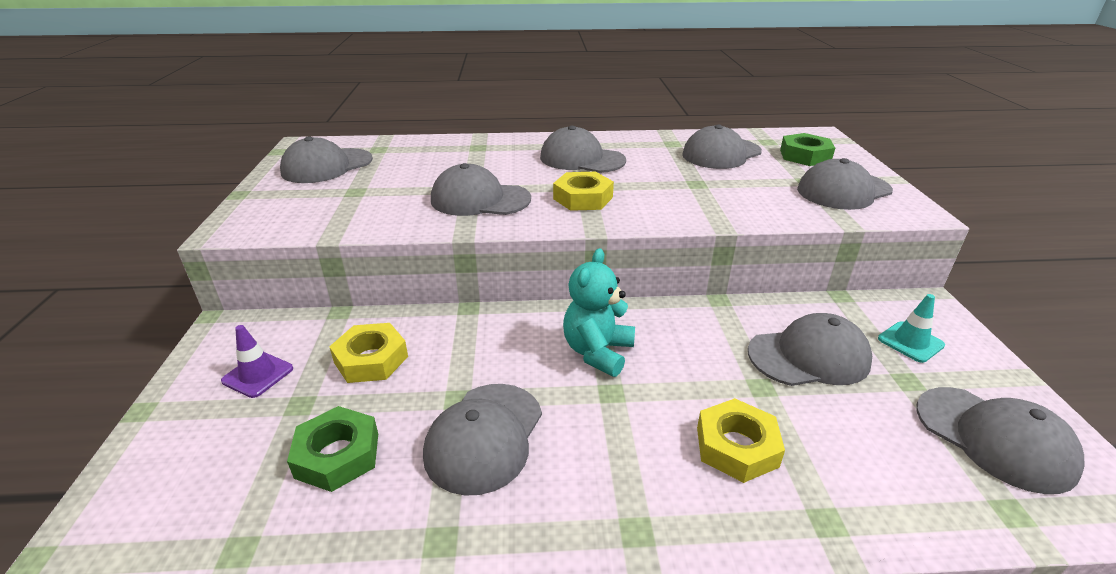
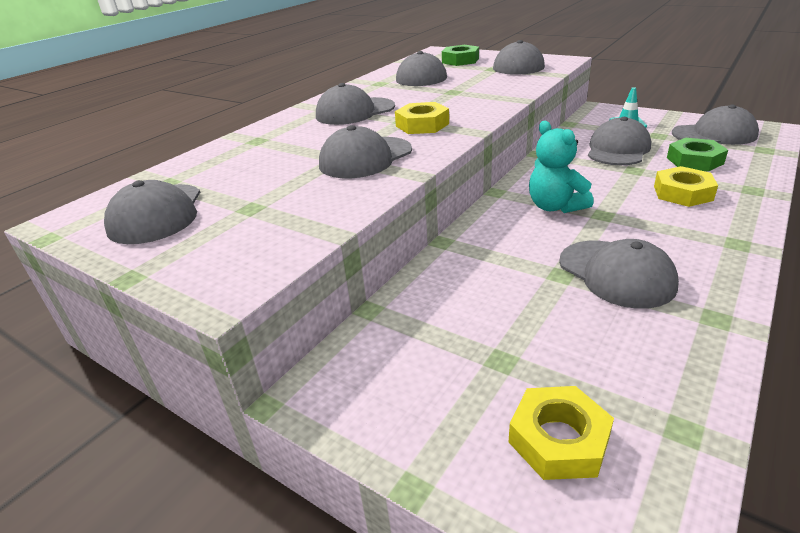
camera: 50 degrees left, 0 degrees up
purple traffic cone [221,325,293,398] -> none
green nut [287,406,378,492] -> green nut moved to [667,138,728,172]
yellow nut [329,323,408,383] -> yellow nut moved to [509,386,614,480]

